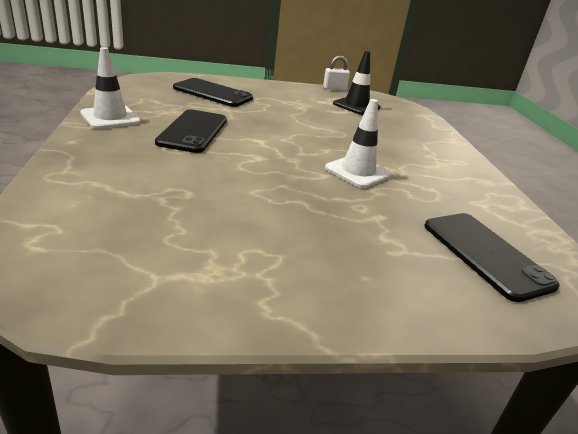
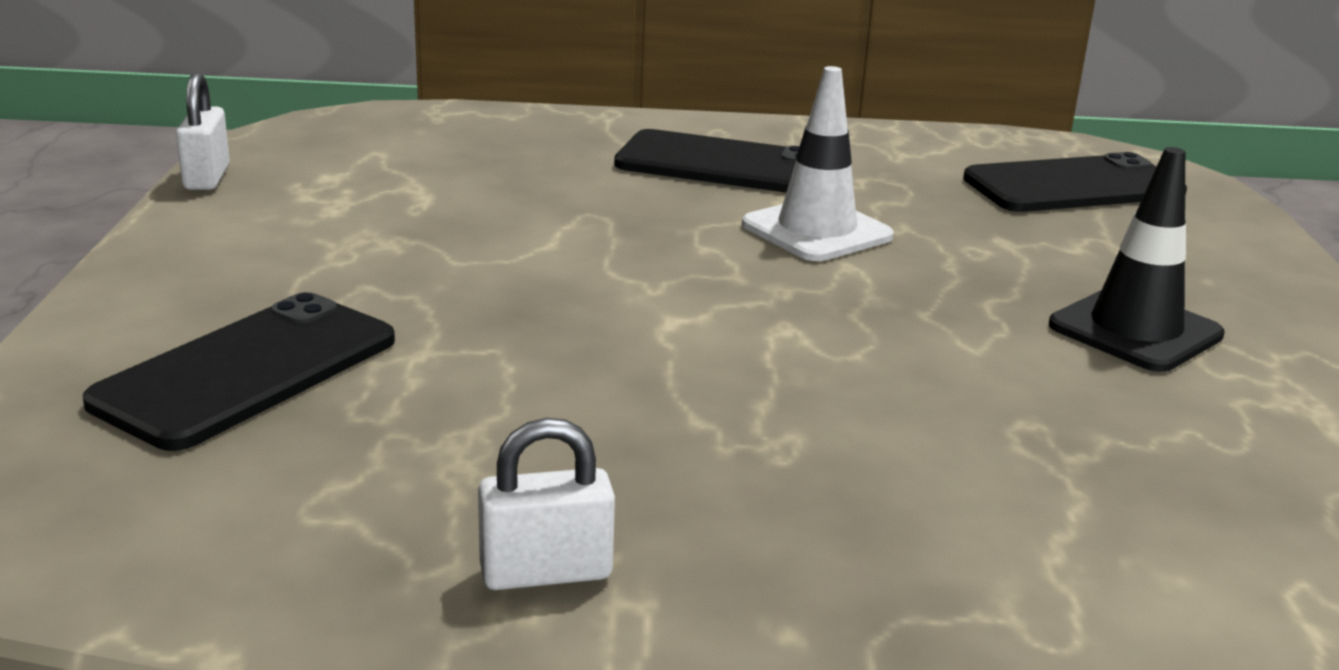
camera: 80 degrees left, 5 degrees down
white traffic cone [80,47,141,129] -> white padlock [478,418,615,590]
black phone [155,109,227,153] -> black phone moved to [614,129,800,193]
black traffic cone [333,51,380,115] -> black traffic cone moved to [1049,147,1225,372]

